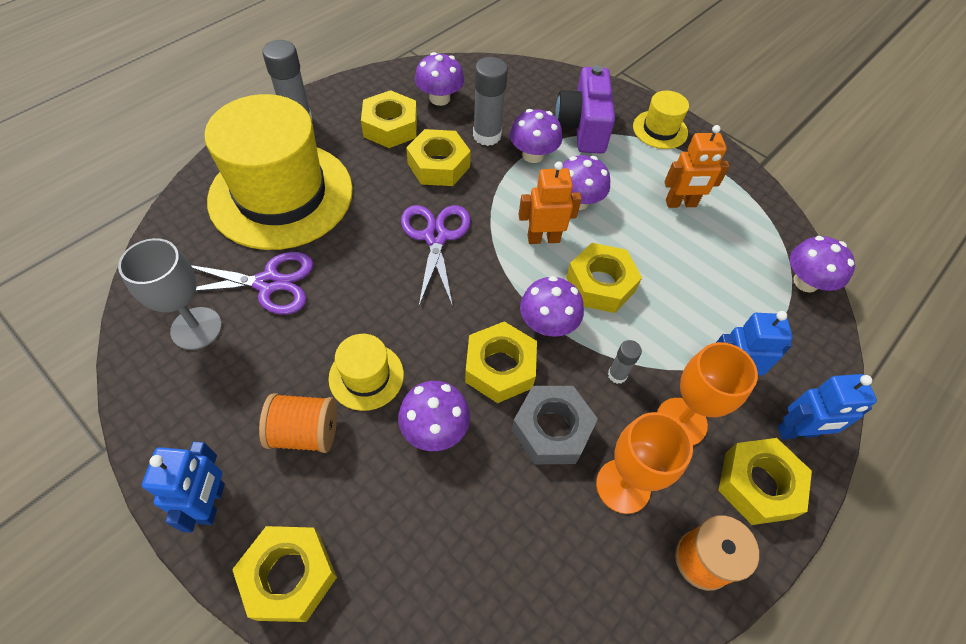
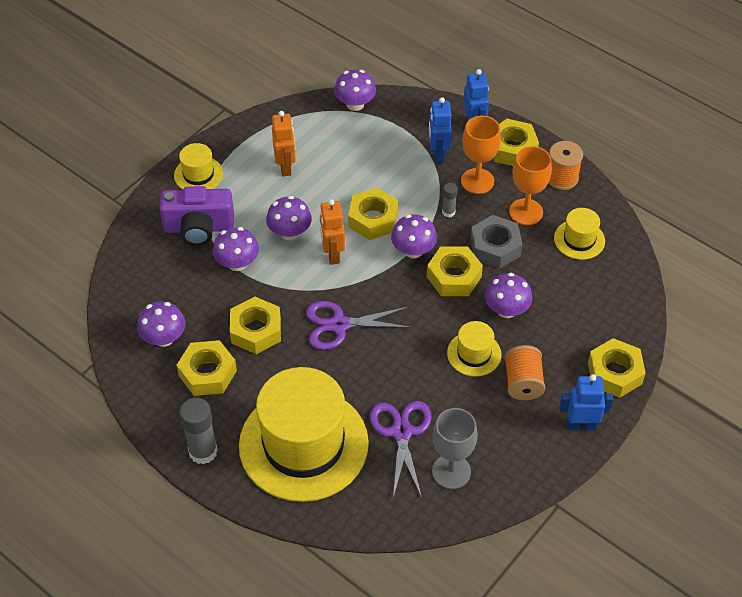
camera: 90 degrees left, 5 degrees down
grey glue stick [473,57,508,146] -> none
none -> yellow hat [554,208,605,260]

